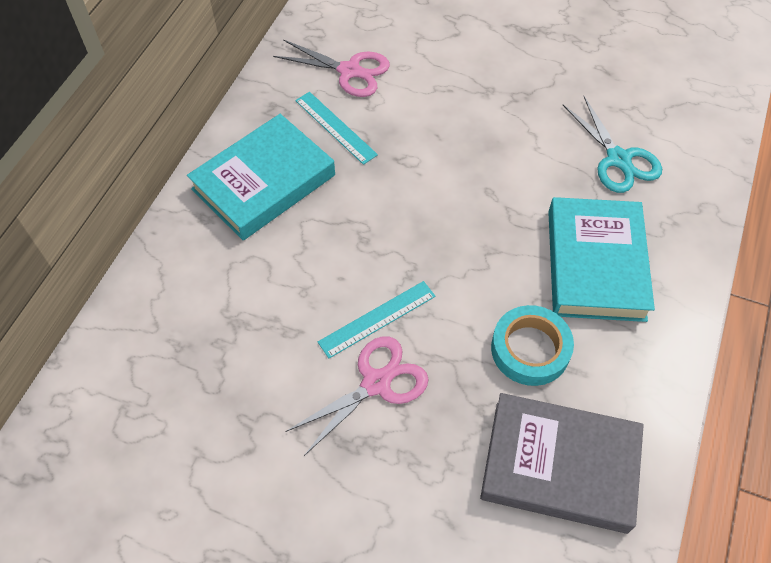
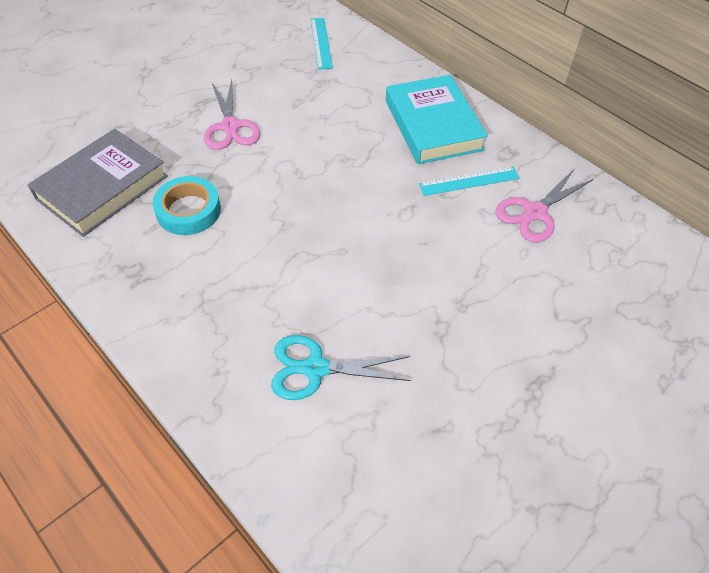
camera: 115 degrees right, 5 degrees down
turquoise ruler [318,281,436,358] -> turquoise ruler moved to [311,18,333,70]
turquoise book [548,197,655,322] -> none

